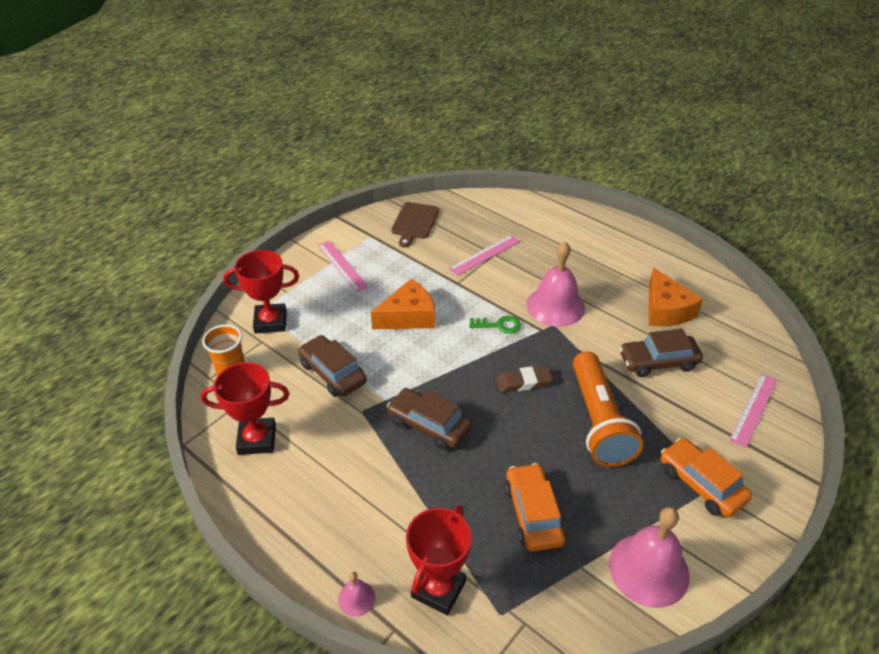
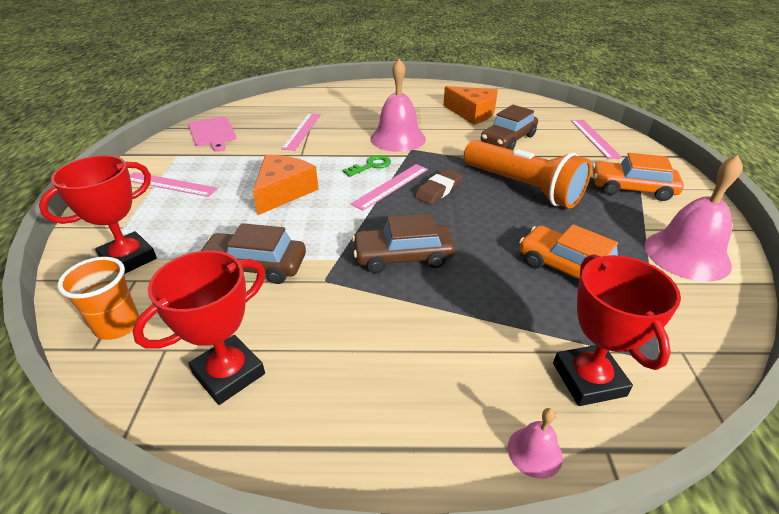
camera: 40 degrees left, 5 degrees down
brown cutting board [391,202,439,248] -> pink cutting board [188,117,236,152]
none -> pink ruler [351,164,428,211]

